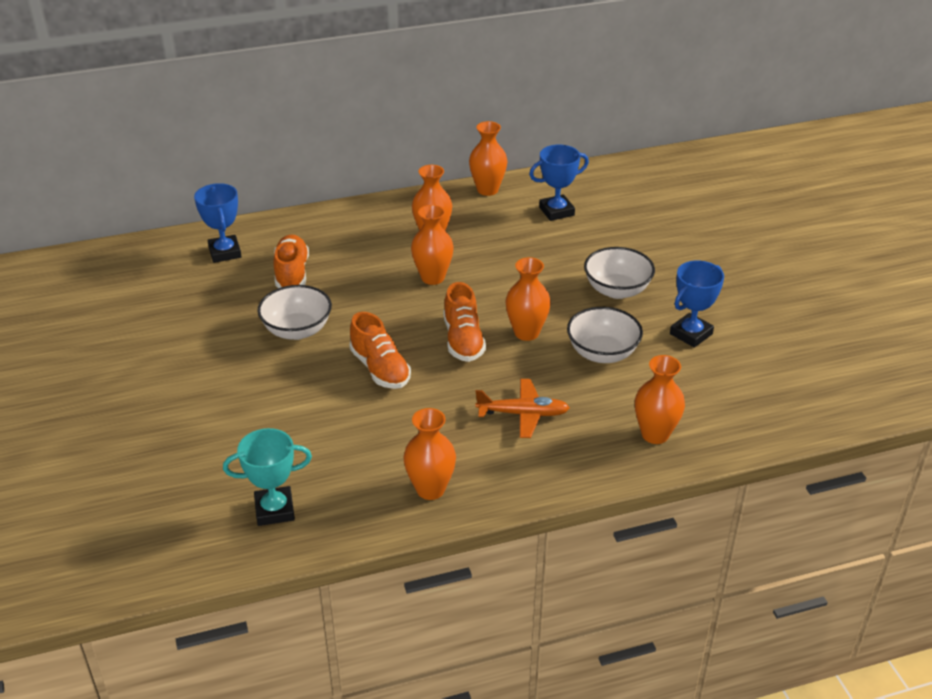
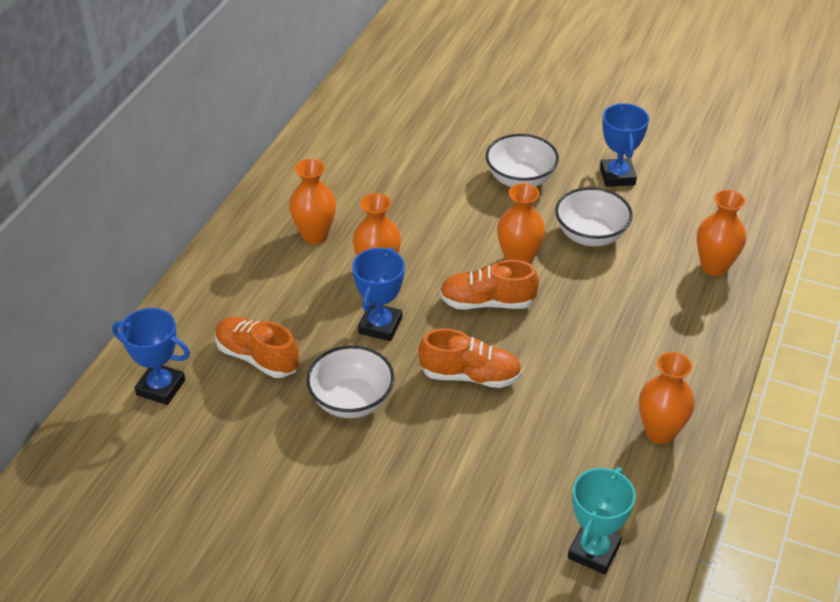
camera: 50 degrees left, 5 degrees up
orange shoe [444,282,486,362] -> orange shoe turned 150 degrees clockwise [440,260,539,310]
orange vase [469,121,507,196] -> none
orange plane [475,379,570,438] -> none
blue trophy [529,145,589,221] -> blue trophy moved to [352,247,405,341]

